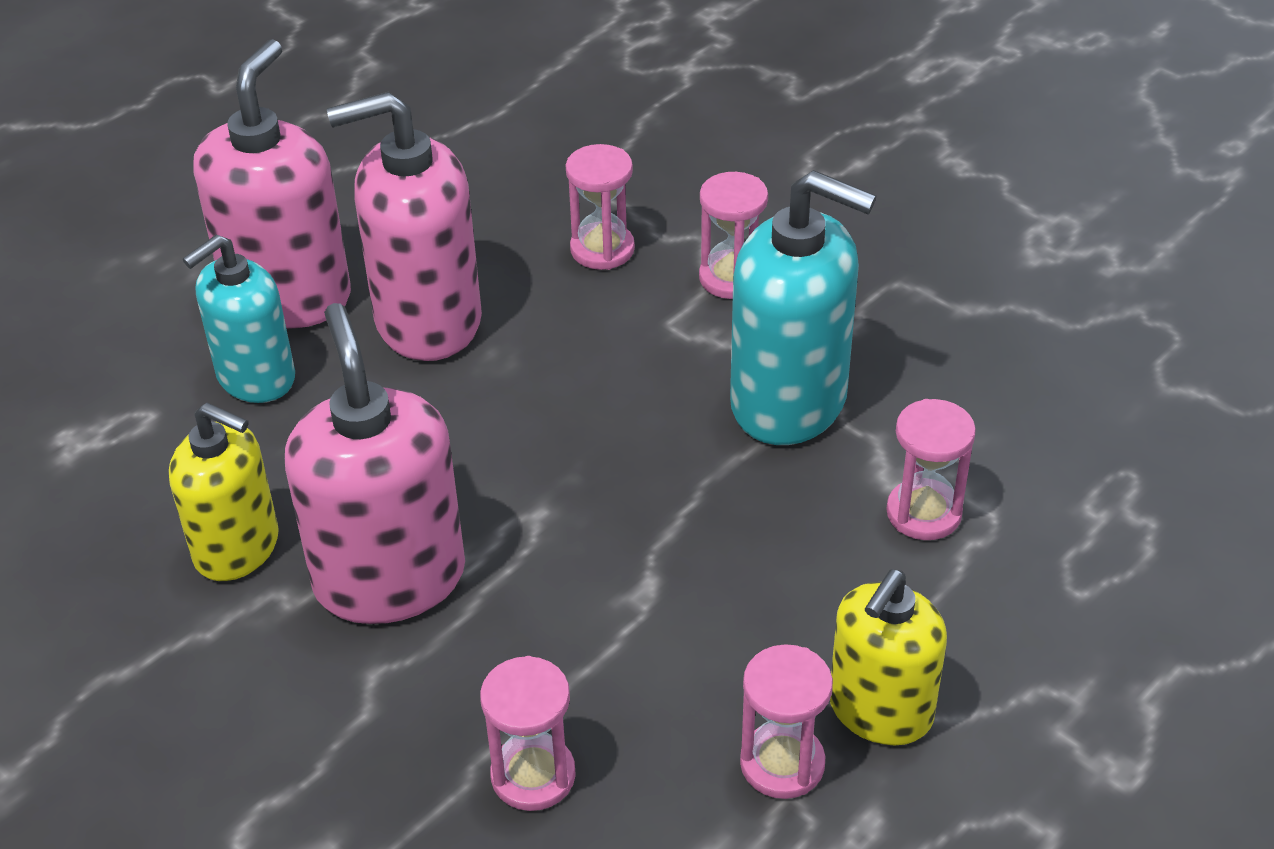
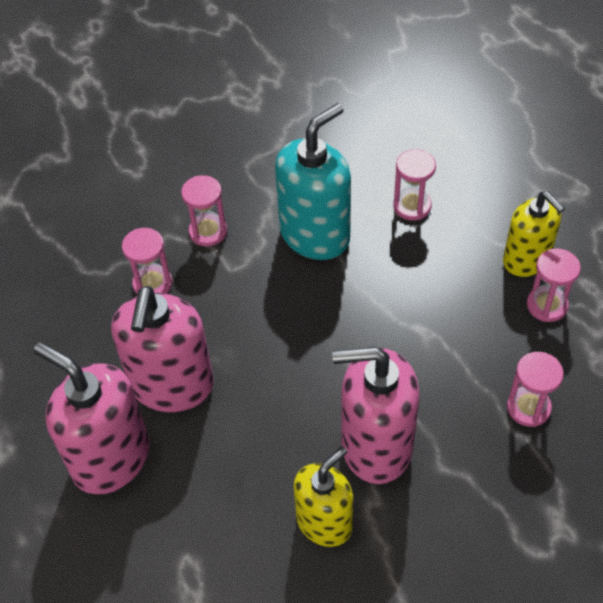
camera: 70 degrees left, 10 degrees up
turquoise soap dispenser [183,235,295,403] -> none

